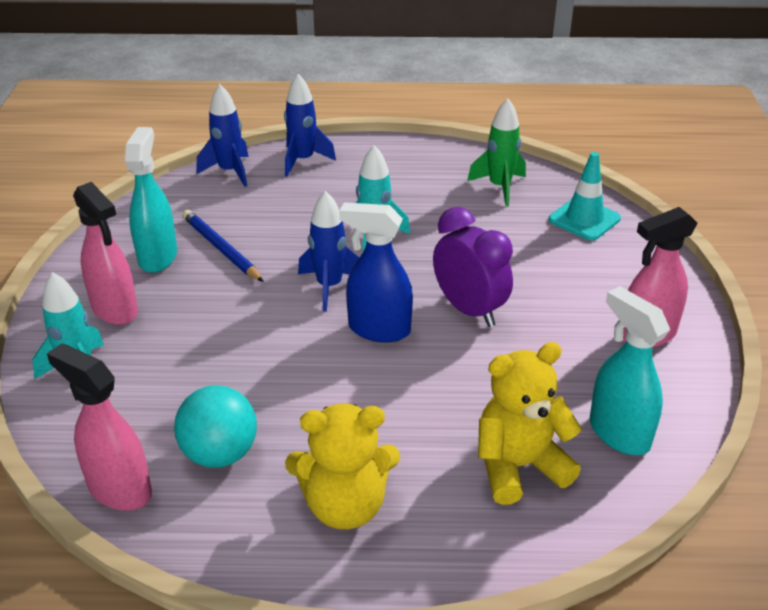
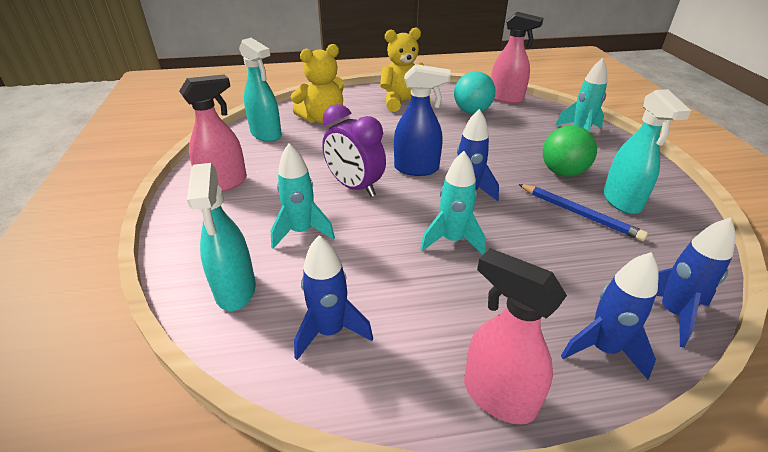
camera: 170 degrees right, 0 degrees up
pink spray bottle [73,182,138,325] -> pink spray bottle moved to [464,248,567,425]
green rocket [467,98,526,206] -> blue rocket [294,235,373,360]
turquoise traffic cone [548,152,621,241] -> turquoise spray bottle [187,163,256,311]
none -> turquoise rocket [271,143,335,249]
none -> green ball [543,125,597,177]

